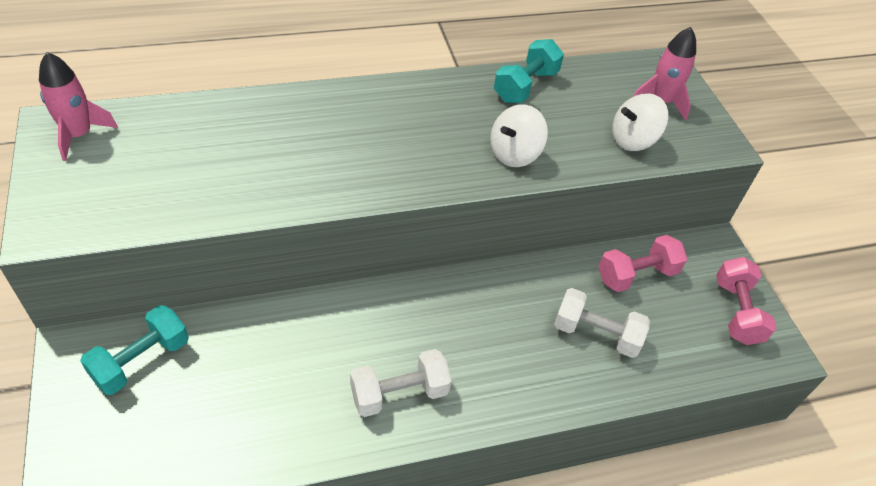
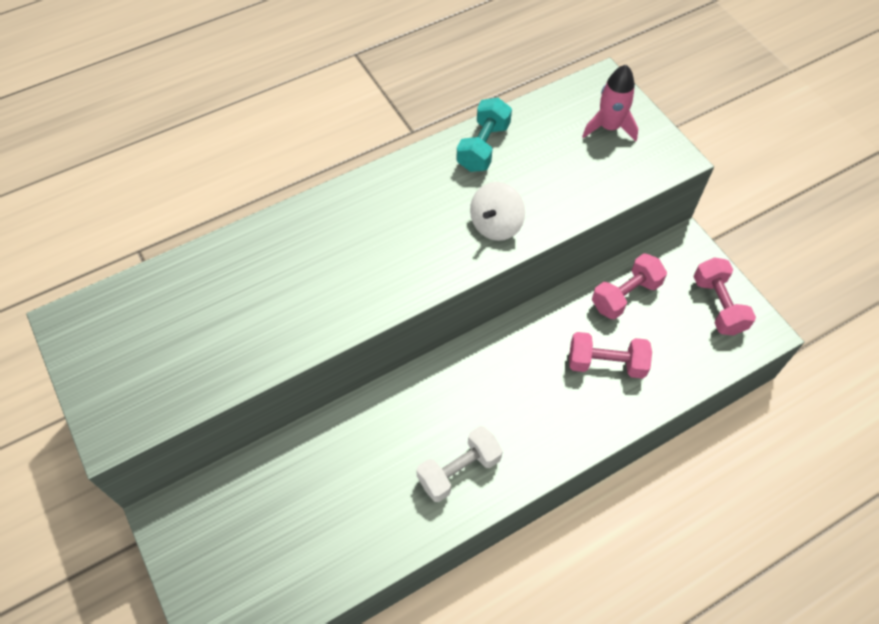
camera: 10 degrees left, 10 degrees up
pink rocket [39,52,118,161] -> none
turquoise dumbbell [80,305,189,395] -> none
white dumbbell [554,288,650,358] -> pink dumbbell [569,332,652,379]
white spinning top [612,93,669,151] -> none

